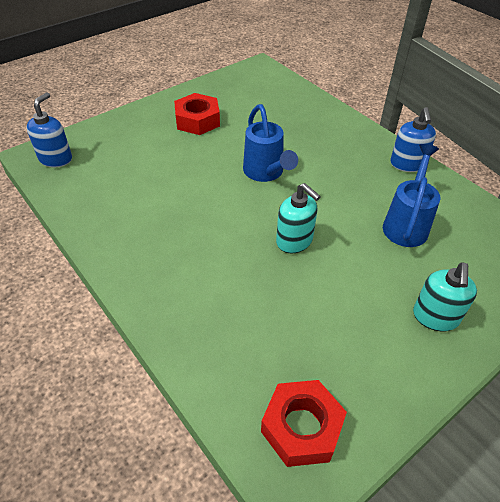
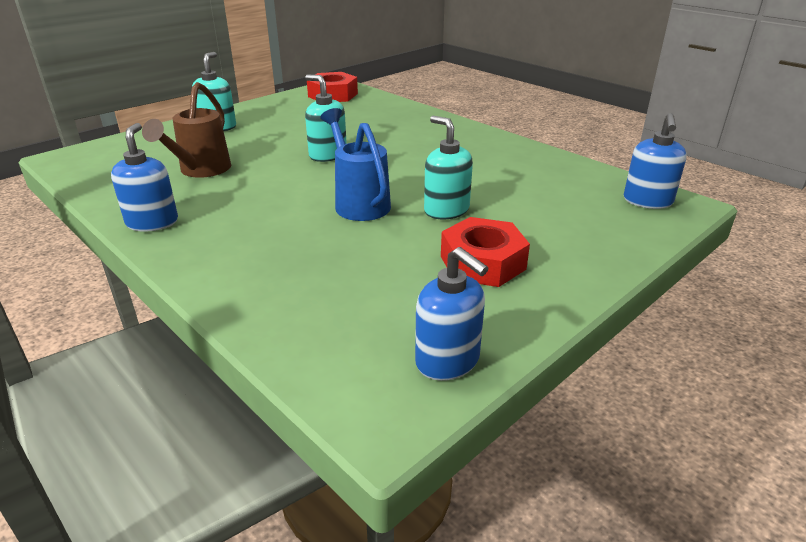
camera: 175 degrees right, 15 degrees down
blue watering can [383,144,440,247] -> brown watering can [142,82,231,178]
none -> blue soap dispenser [415,247,488,381]
none -> turquoise soap dispenser [424,116,473,219]

